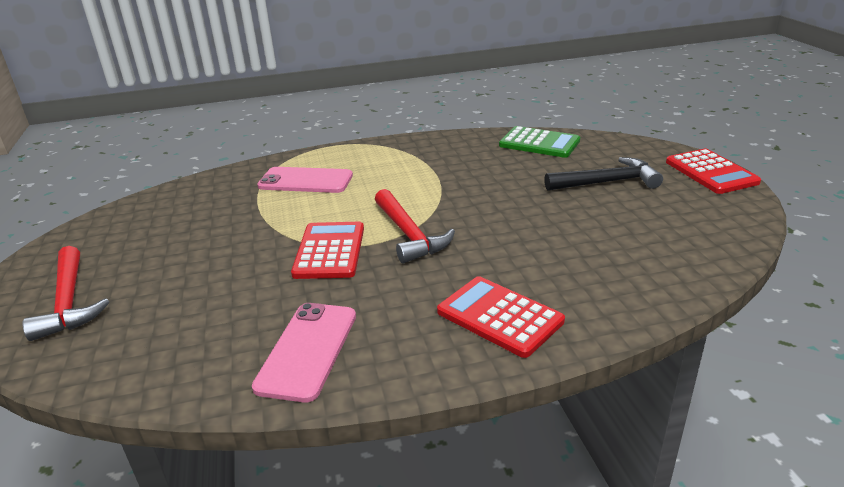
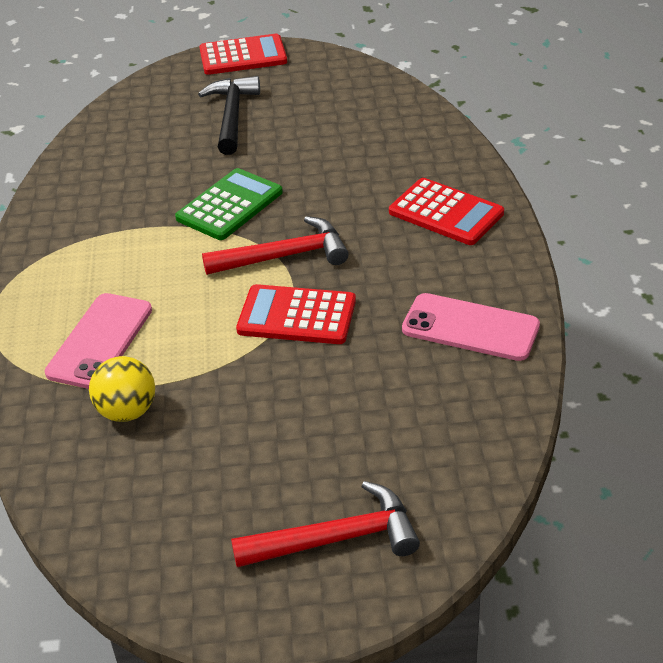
camera: 80 degrees left, 10 degrees up
red calculator [437,276,565,358] -> red calculator turned 105 degrees counterclockwise [389,178,504,245]
green calculator [499,126,580,158] -> green calculator moved to [175,168,283,240]
none -> yellow ball [89,356,155,422]

